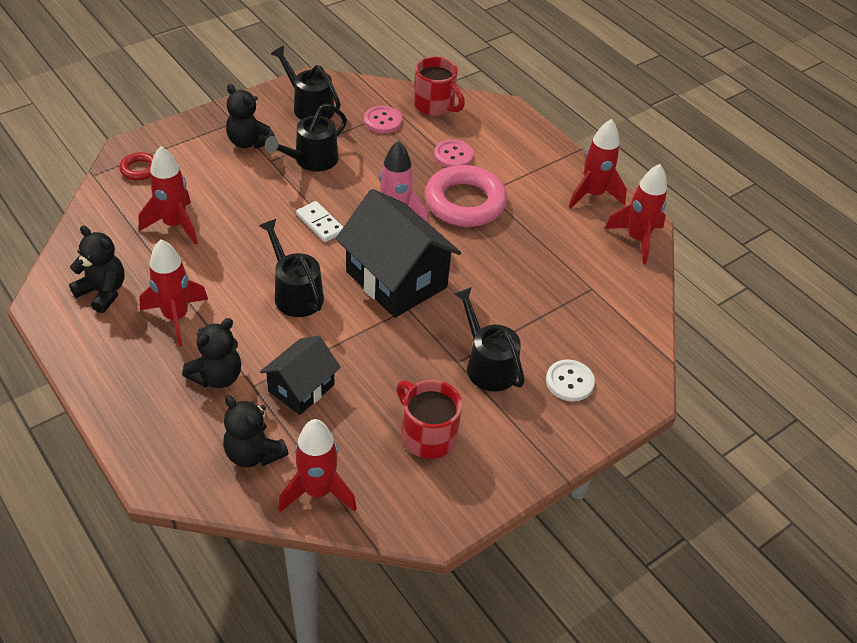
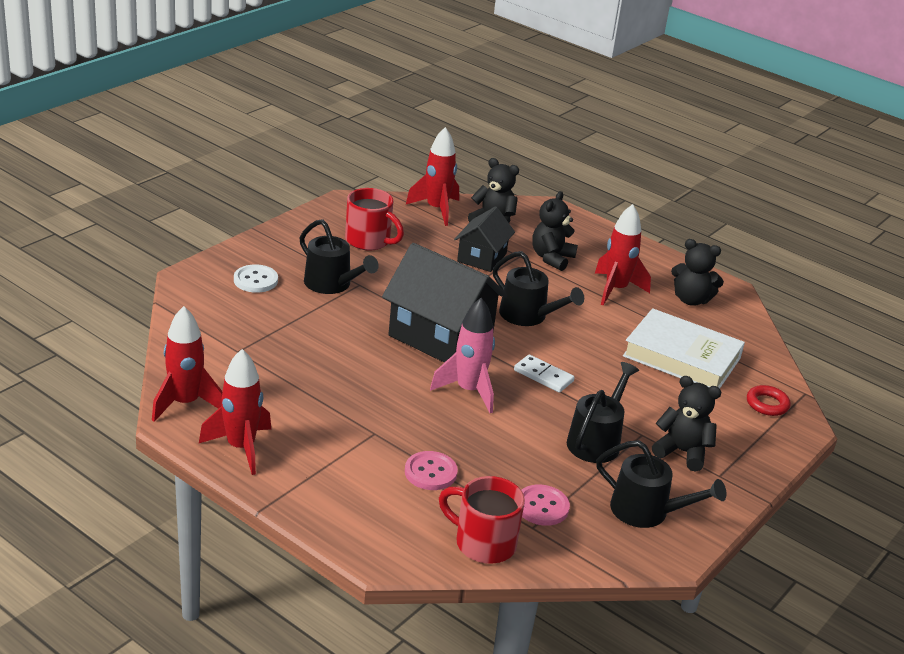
camera: 165 degrees right, 15 degrees down
red rocket [138,146,198,244] -> white book [623,308,745,388]
pink ring [425,165,507,227] -> none

